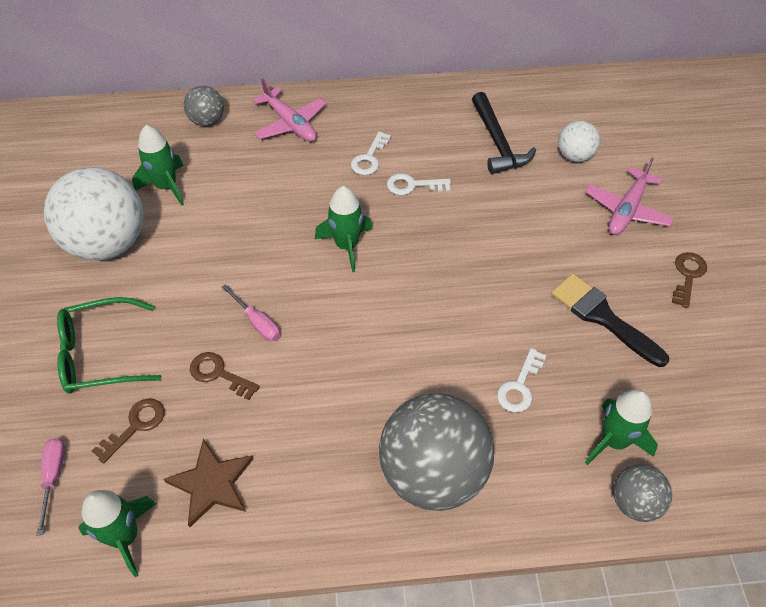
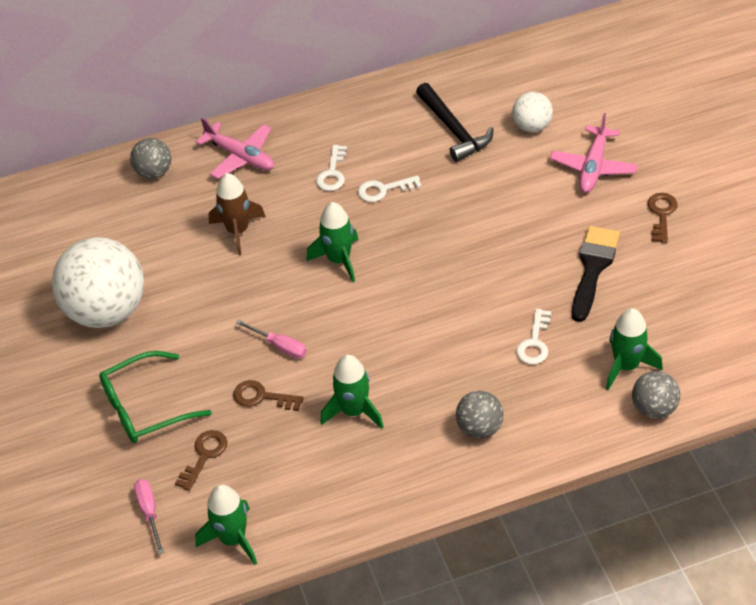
camera: 10 degrees left, 5 degrees down
green rocket [132,125,184,206] -> green rocket moved to [320,355,384,429]
brown star [163,439,253,527] -> none
grey ball [379,393,494,511] -> grey ball [456,391,504,439], size x0.49
black brush [551,274,669,367] -> black brush turned 75 degrees clockwise [572,226,620,322]
none -> brown rocket [209,173,266,255]

